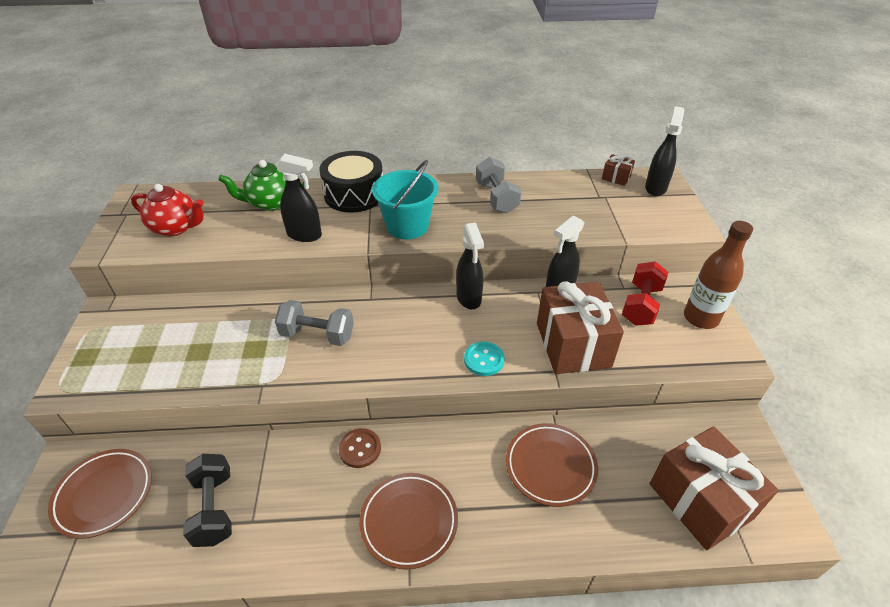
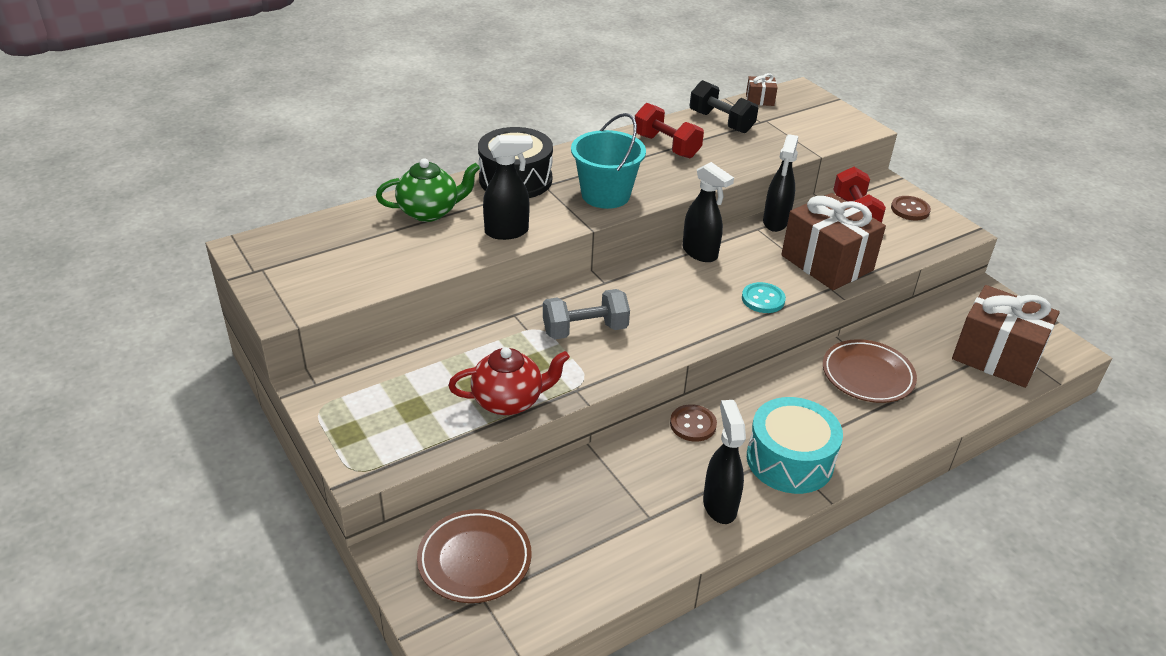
camera: 30 degrees left, 5 degrees down
red teapot [131,184,204,236] -> red teapot moved to [448,347,570,415]
black dumbbell [183,454,232,547] -> black dumbbell moved to [690,80,758,133]
green teapot [218,160,306,211] -> green teapot turned 150 degrees counterclockwise [376,158,480,222]
brown plate [359,473,458,570] -> turquoise drum [747,397,843,494]
grey dumbbell [476,157,522,213] -> red dumbbell [635,103,704,158]
black spray bottle [645,106,684,196] -> black spray bottle moved to [703,400,746,524]
brown bottle [684,221,753,329] -> brown button [891,196,931,221]

